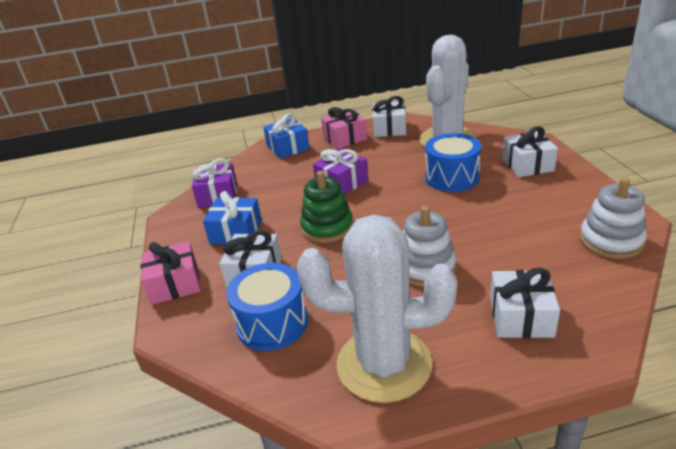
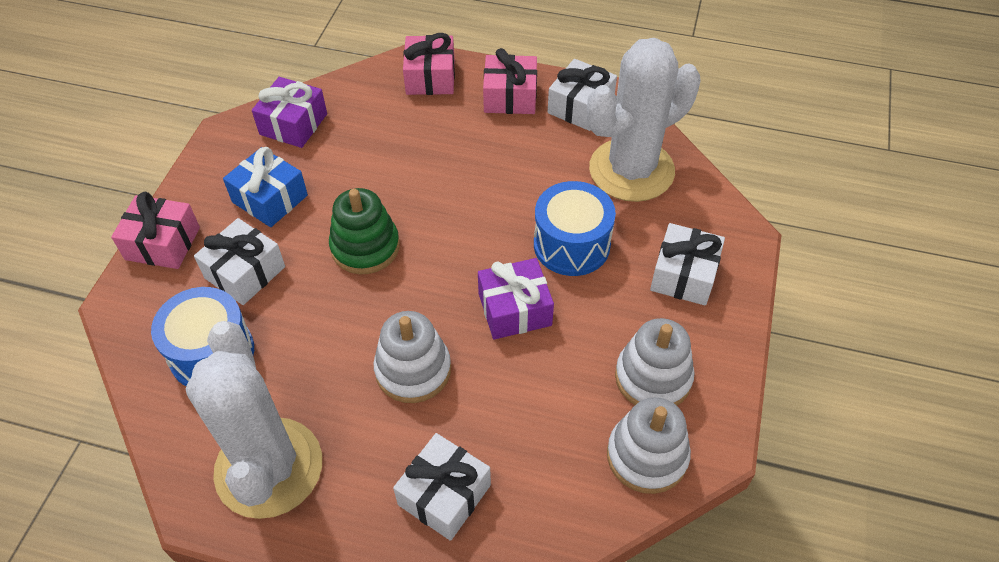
camera: 25 degrees right, 20 degrees up
blue gift [263,113,310,159] -> pink gift [403,33,455,95]
white cactus [297,215,457,403] -> white cactus turned 45 degrees clockwise [186,321,322,519]
purple gift [313,149,368,195] -> purple gift moved to [478,258,554,339]
none -> white stacking toy [615,318,694,406]

